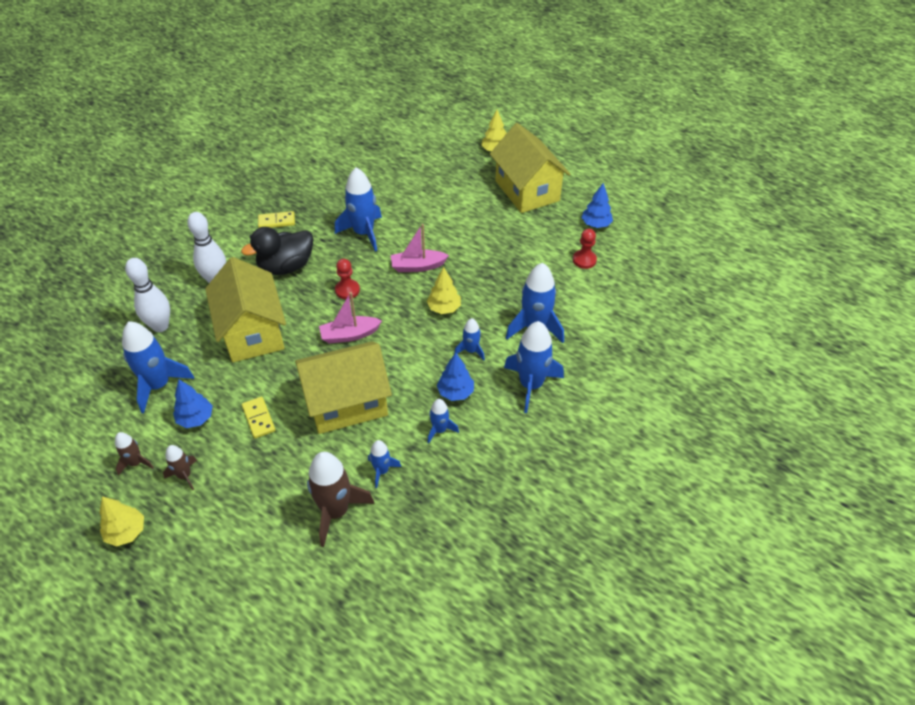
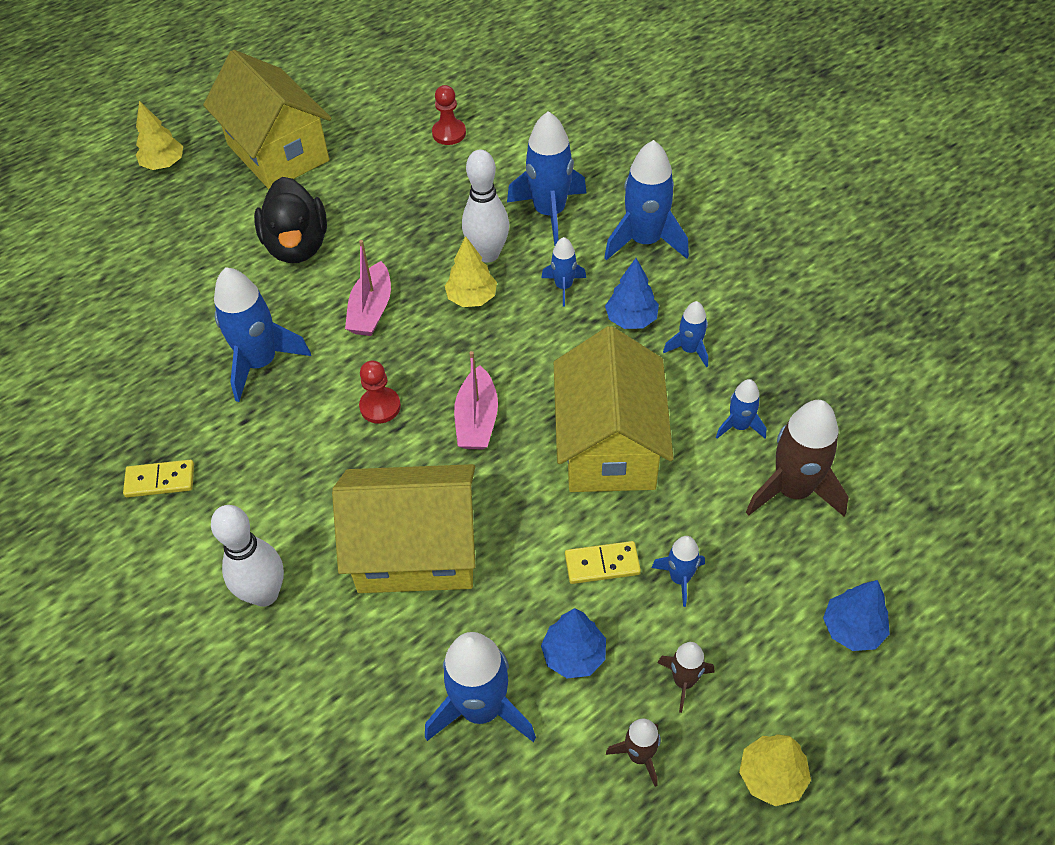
camera: 70 degrees left, 5 degrees up
white bowling pin [125,258,170,332] -> white bowling pin moved to [462,150,509,262]
black duck [241,227,313,275] -> black duck moved to [254,177,327,263]
yellow domino [258,211,295,228] -> yellow domino turned 75 degrees clockwise [123,460,194,498]
yellow house [490,123,570,213] -> yellow house turned 60 degrees clockwise [203,50,331,189]
blue tree [581,183,613,228] -> blue tree moved to [823,580,890,651]
none -> blue rocket [651,536,705,607]

